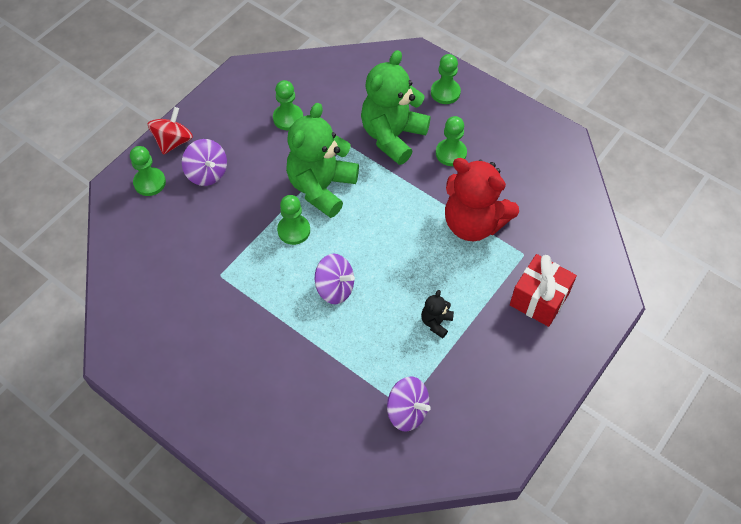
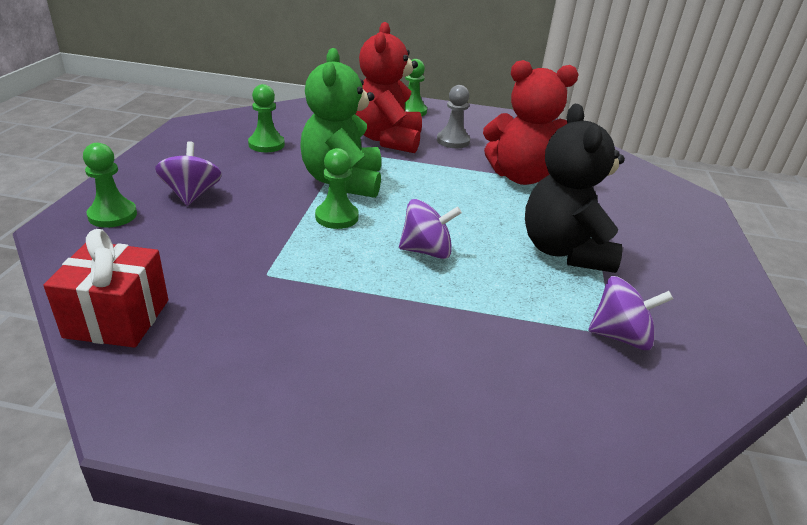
camera: 30 degrees left, 25 degrees down
red spinning top [148,107,193,155] -> none
purple spinning top [182,139,227,186] -> purple spinning top turned 120 degrees counterclockwise [155,141,222,206]
green teddy bear [361,50,431,165] -> red teddy bear [355,22,422,153]
black teddy bear [421,290,454,339] -> black teddy bear [525,104,625,273], size x2.31
green pawn [436,116,467,166] -> grey pawn [437,85,470,148]
red gift [510,254,577,327] -> red gift moved to [43,229,168,348]

